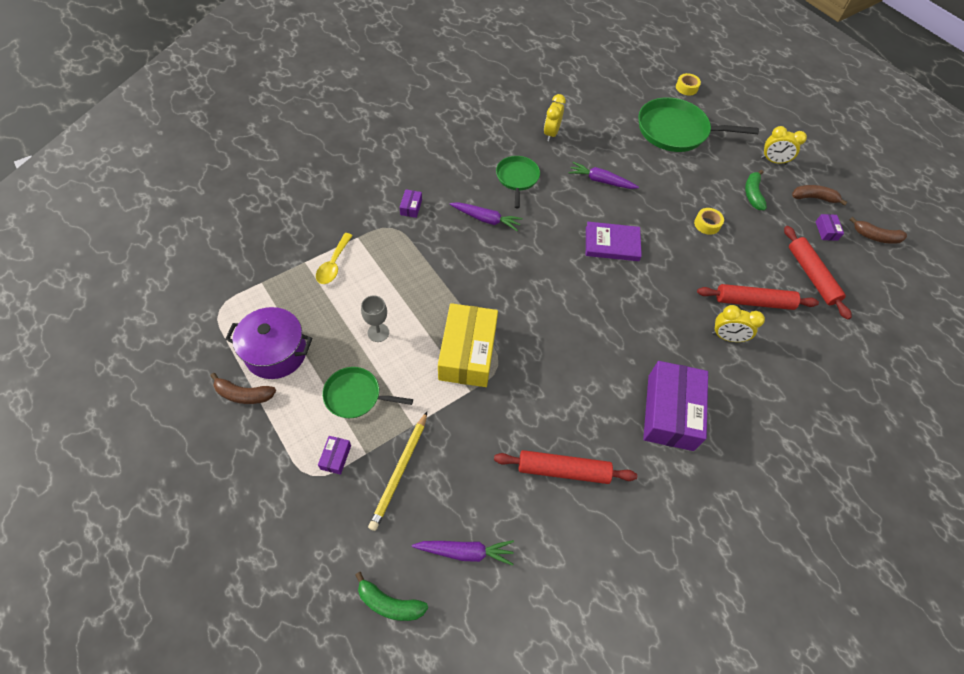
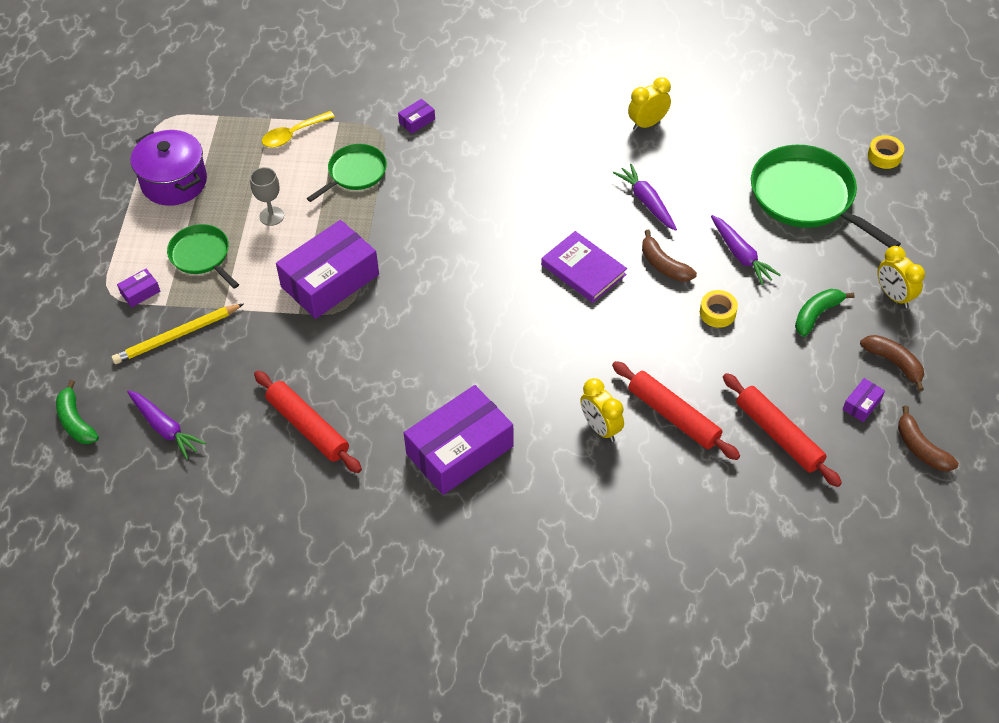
camera: 45 degrees right, 5 degrees down
brown banana [211,373,276,404] -> brown banana moved to [642,230,697,282]
yellow box [438,303,498,387] -> purple box [276,220,379,319]
purple carrot [450,202,523,231] -> purple carrot moved to [711,215,780,285]
green pan [496,156,540,209] -> green pan moved to [307,144,387,202]
red rolling pin [784,226,852,320] -> red rolling pin turned 60 degrees counterclockwise [723,373,842,487]

